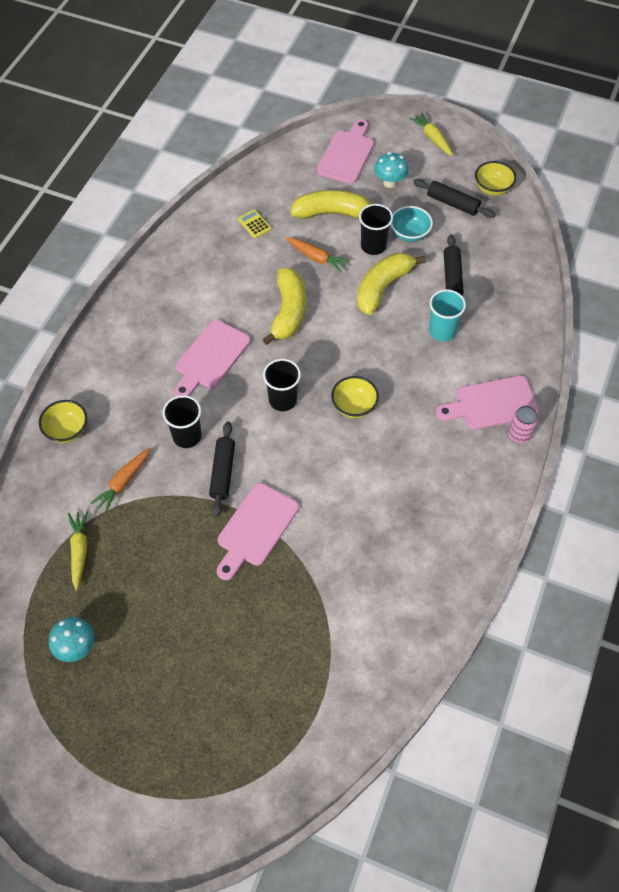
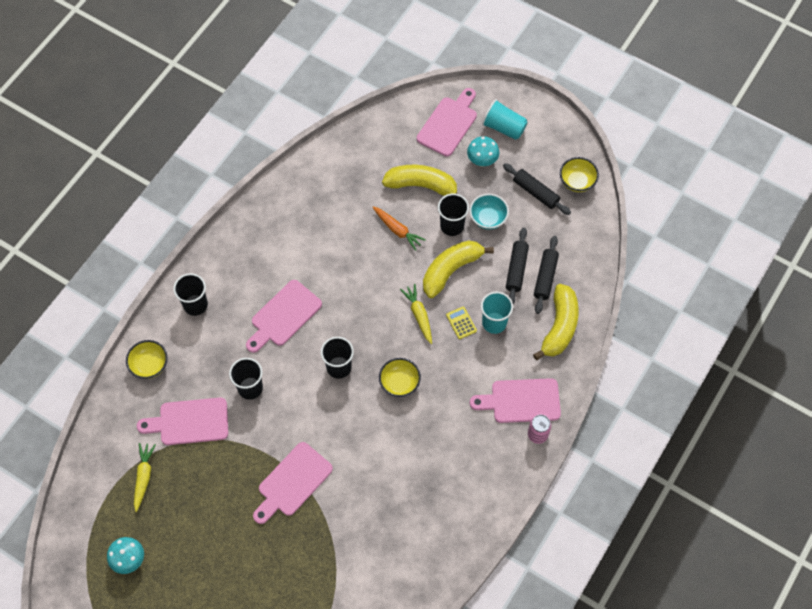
camera: 10 degrees right, 5 degrees up
orange carrot [91,448,150,513] -> pink cutting board [137,398,228,445]
black rolling pin [209,421,235,517] -> black rolling pin moved to [534,236,559,314]
yellow calculator [238,210,271,238] -> yellow calculator moved to [446,307,477,339]
yellow banana [262,268,306,345] -> yellow banana moved to [533,284,579,360]
yellow carrot [409,113,453,156] -> yellow carrot moved to [400,284,432,344]
none -> black cup [173,273,208,316]
none -> turquoise cup [482,99,528,140]

